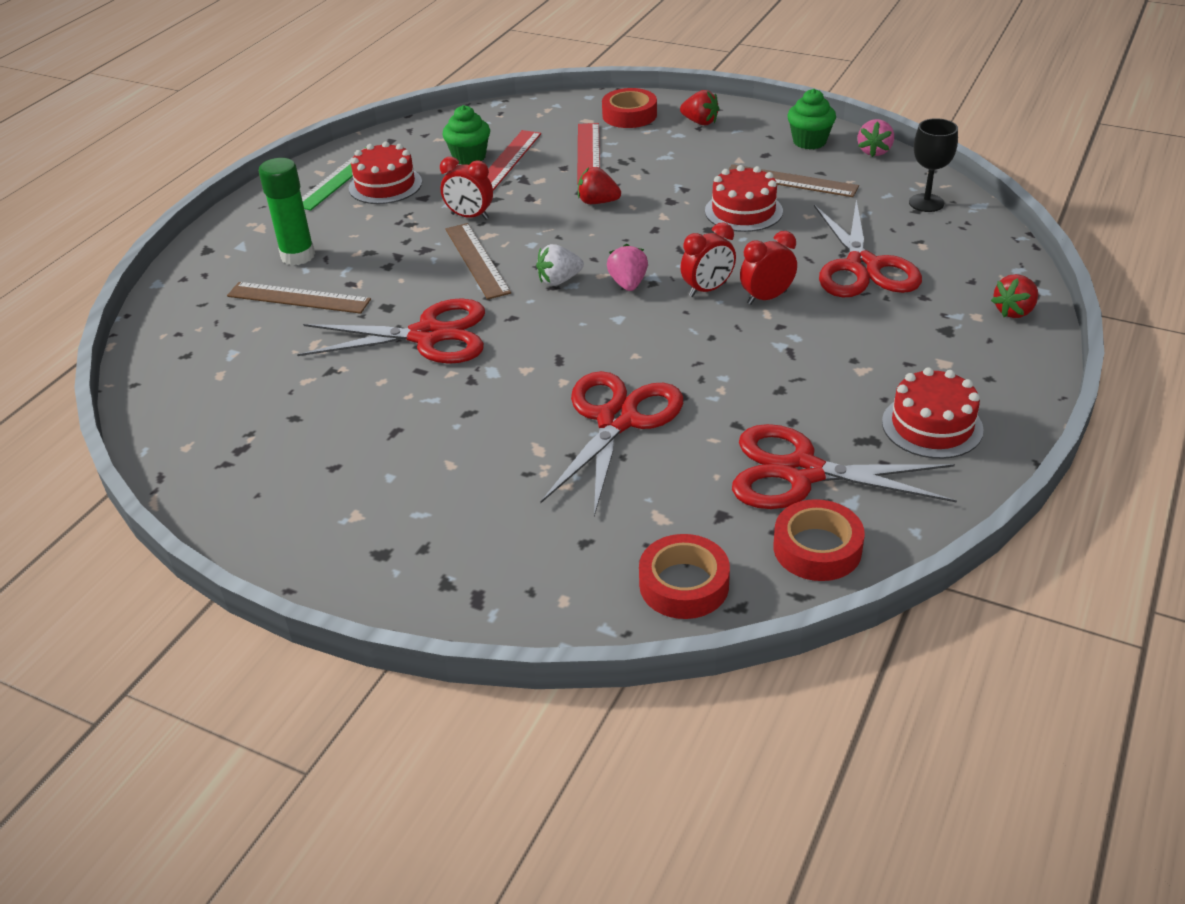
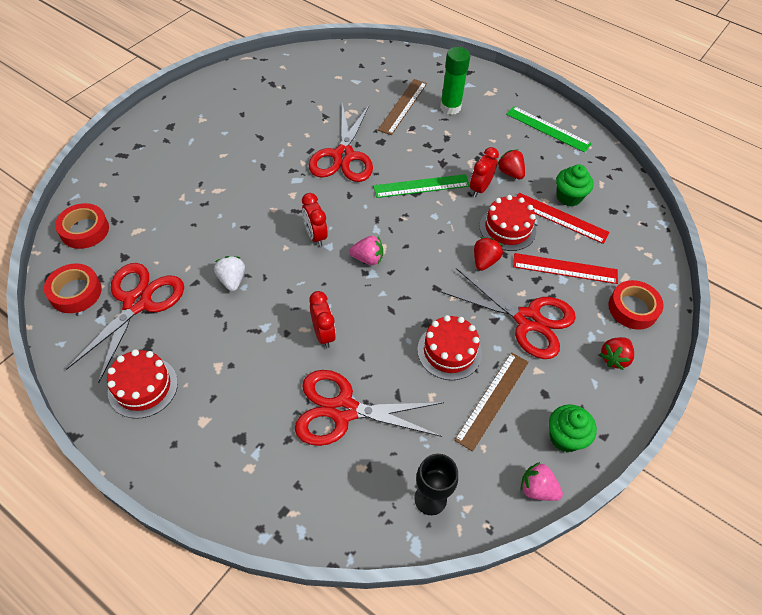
camera: 95 degrees right, 15 degrees up
red cake [349,142,422,204] -> red cake moved to [479,195,536,251]
brown ruler [445,223,511,300] -> green ruler [373,174,470,198]
white strawberry [536,244,584,286] -> white strawberry moved to [214,256,245,291]
red scissors [540,371,683,517] -> red scissors moved to [441,268,576,359]
red clock [680,222,736,297] -> red clock moved to [302,193,328,247]
red strawberry [991,274,1038,318] -> red strawberry moved to [497,150,525,179]

